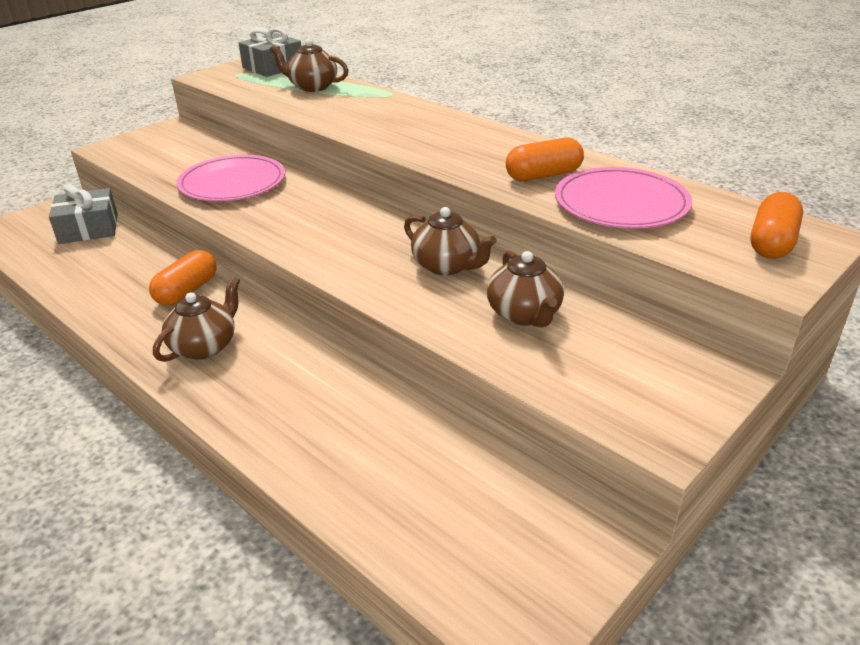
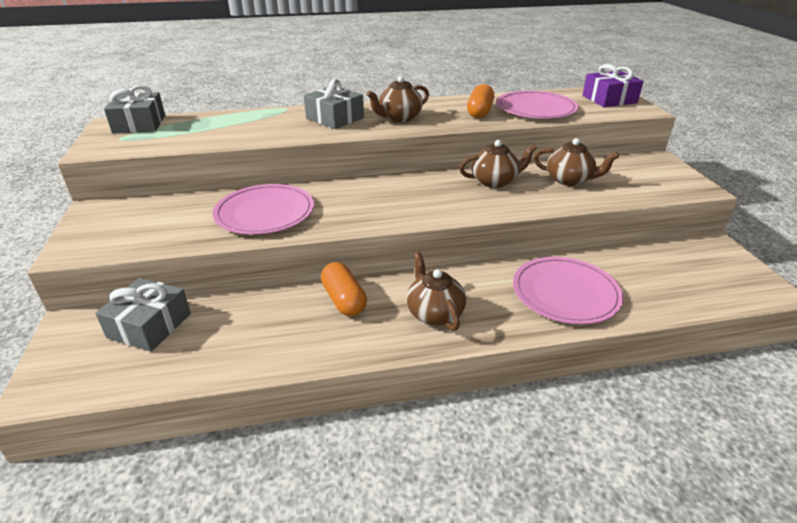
camera: 55 degrees left, 0 degrees up
brown teapot [270,39,349,92] -> brown teapot moved to [367,76,429,122]
orange capsule [751,192,803,259] -> purple gift [583,64,644,107]
none -> grey gift [304,79,364,129]
none -> pink plate [513,257,623,324]

